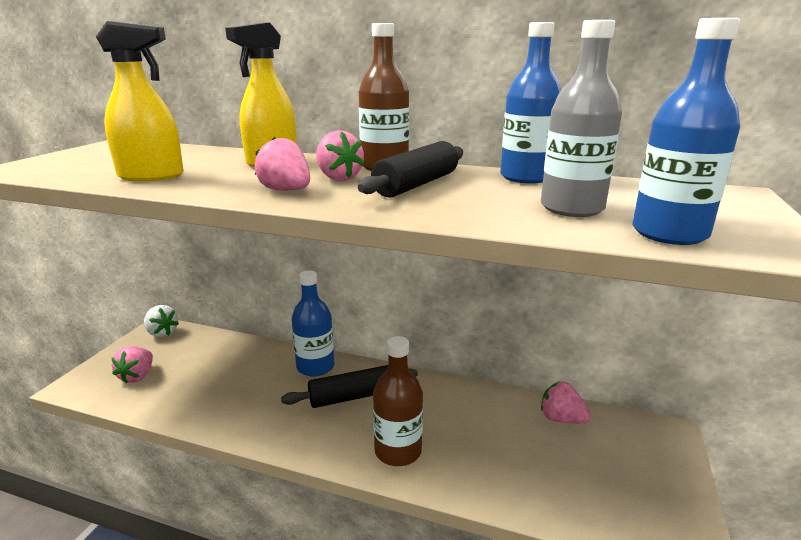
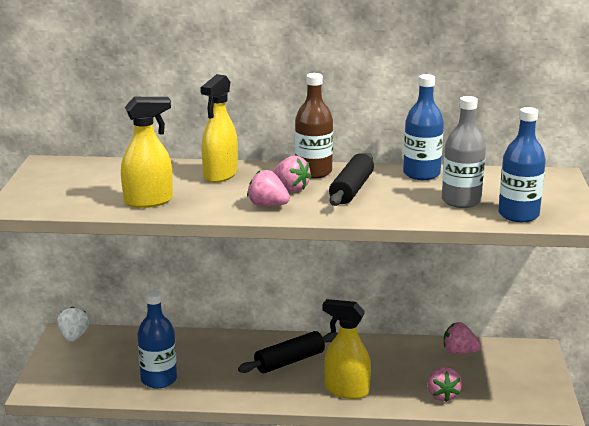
camera: 15 degrees left, 0 degrees up
pink strawberry [111,346,153,384] -> pink strawberry moved to [427,367,462,402]
white strawberry [144,305,179,337] -> white strawberry turned 120 degrees counterclockwise [57,307,89,342]
blue bottle [292,271,335,377] -> blue bottle moved to [137,290,177,388]
brown bottle [373,336,423,466] -> yellow spray bottle [323,299,371,399]

